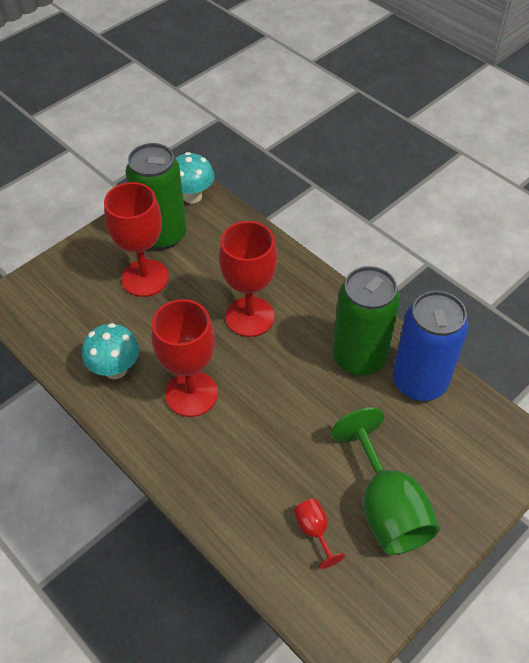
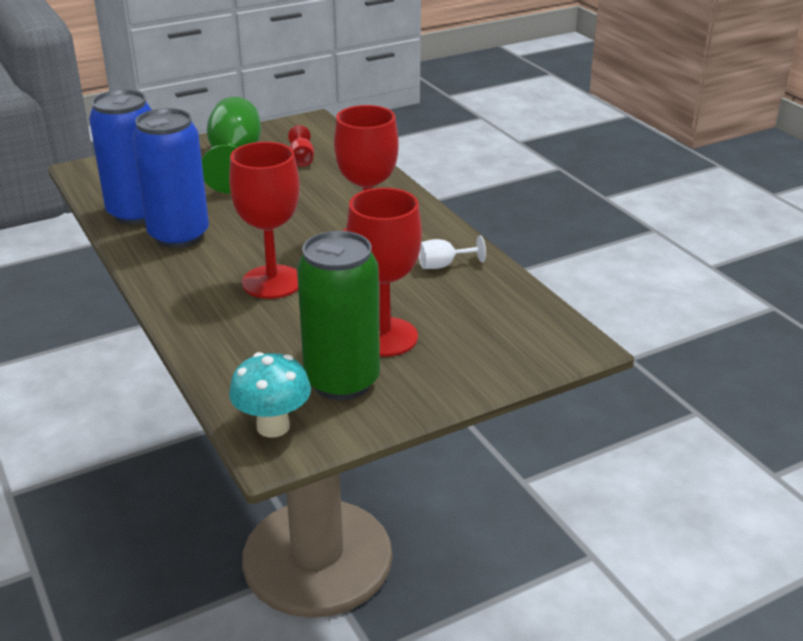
camera: 165 degrees left, 20 degrees down
turquoise mushroom [82,323,139,379] -> white goblet [419,235,486,269]
green can [332,266,400,376] -> blue can [133,108,209,248]

